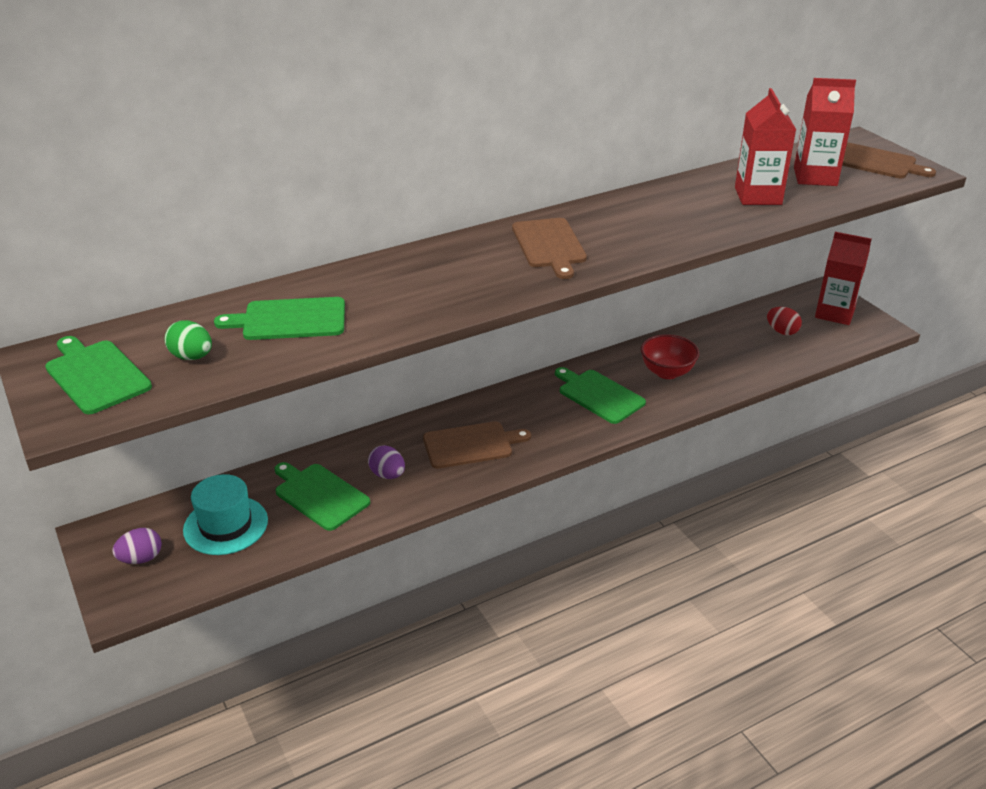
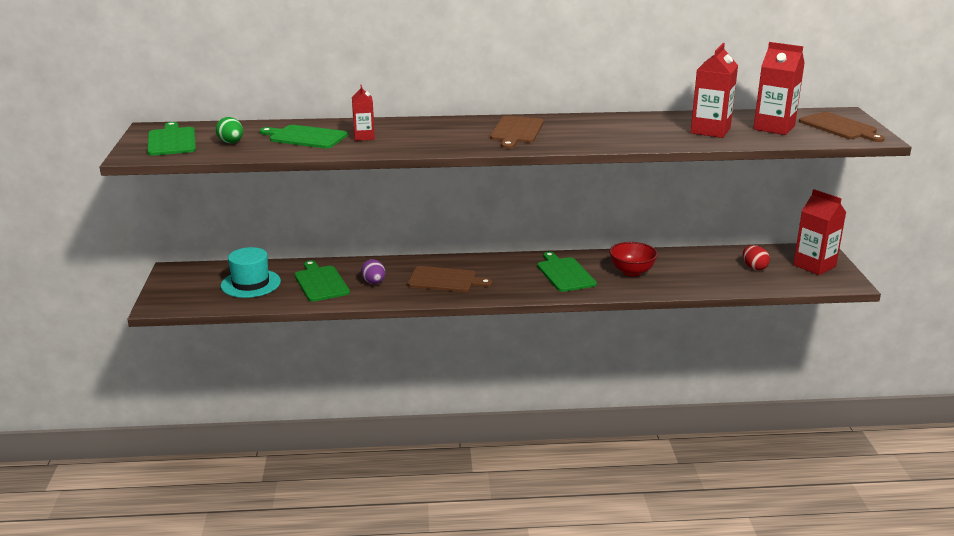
camera: 25 degrees right, 10 degrees down
purple egg [112,528,162,564] -> none
none -> red carton [352,85,375,141]

